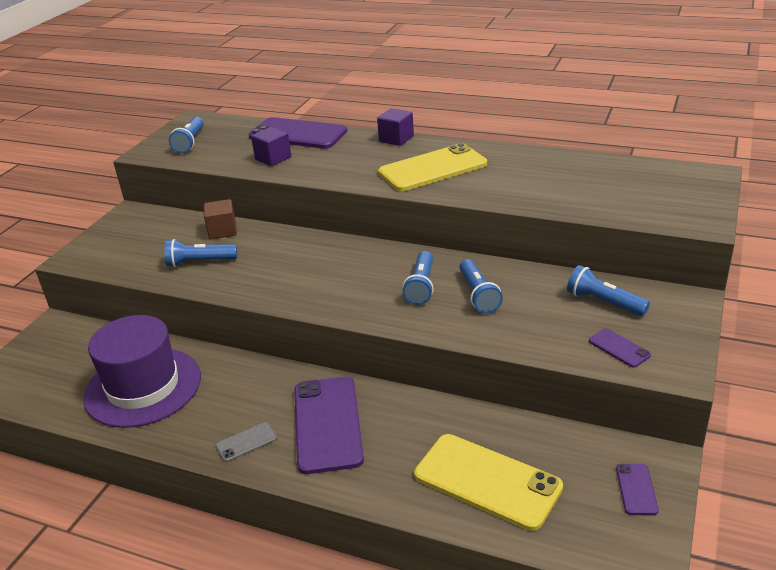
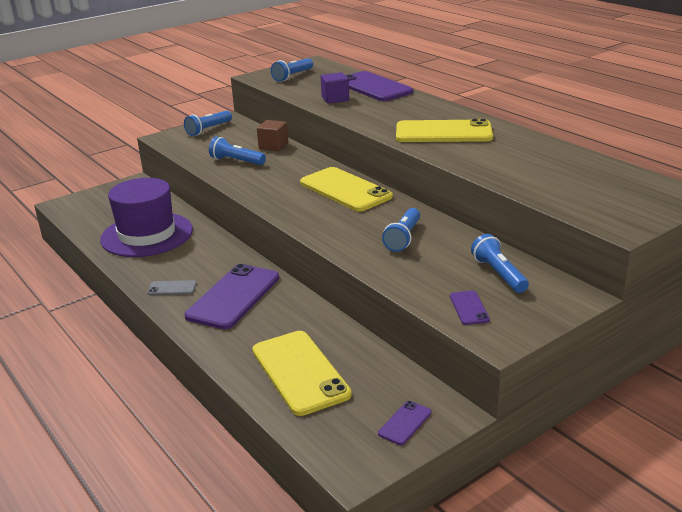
camera: 30 degrees right, 5 degrees down
purple cube [377,108,414,146] -> none
blue flashlight [402,251,434,305] -> blue flashlight moved to [184,111,232,136]
none -> yellow phone [300,167,393,212]

